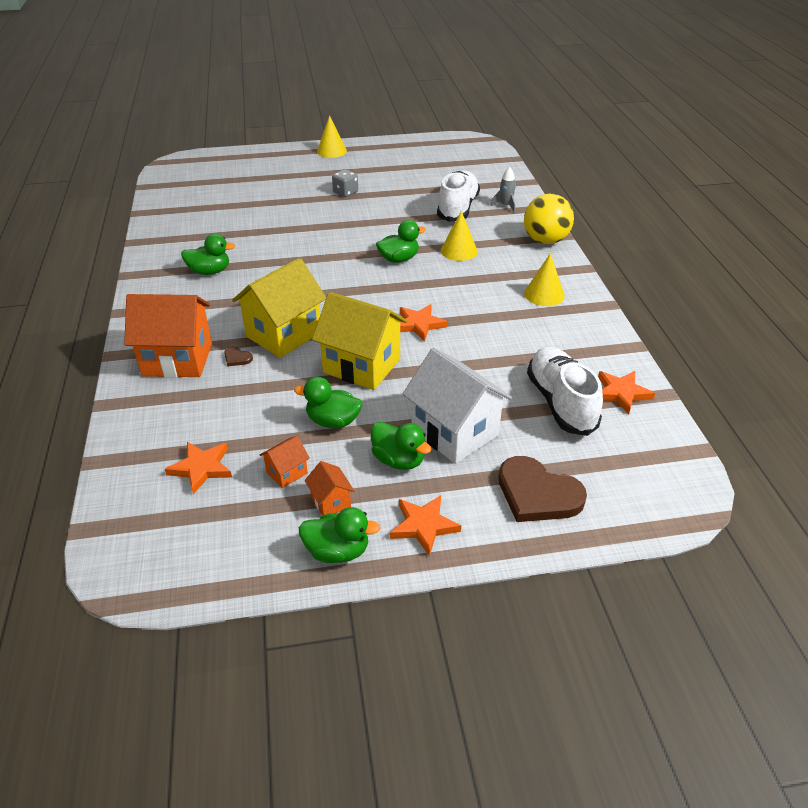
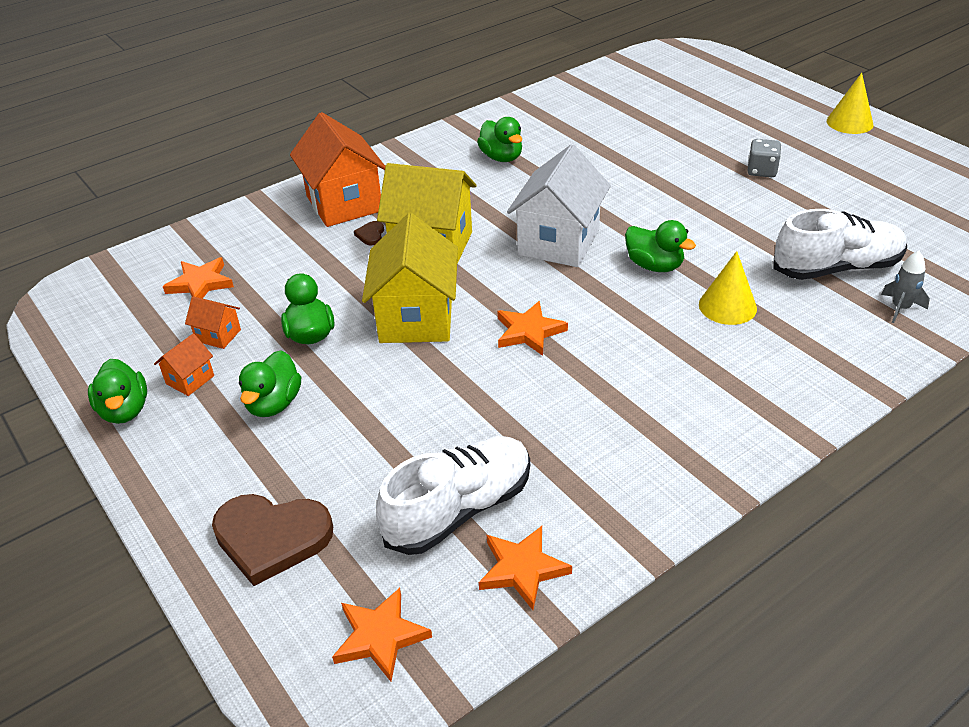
camera: 65 degrees right, 0 degrees up
orange star [390,495,461,556] -> orange star moved to [332,588,432,681]
white house [402,348,512,464] -> white house moved to [507,144,611,267]
brown heart [499,456,587,522] -> brown heart turned 90 degrees counterclockwise [212,494,333,586]
yellow ball [524,194,574,244] -> none
yellow cone [524,253,565,306] -> none

